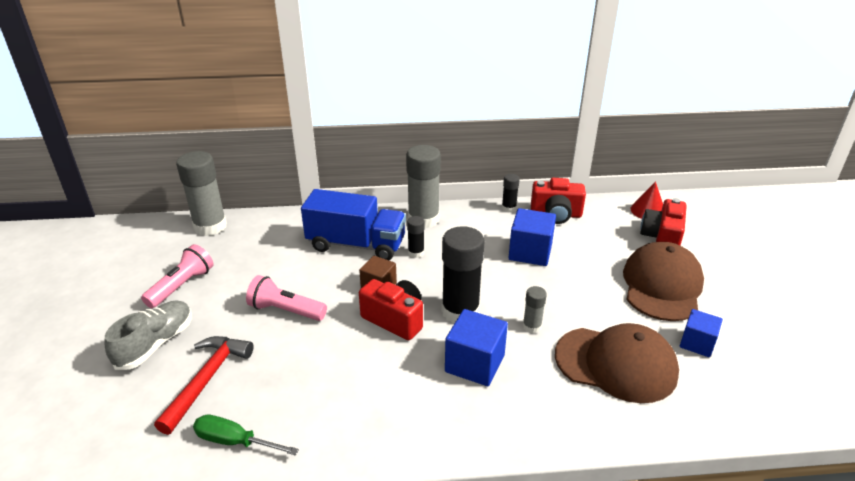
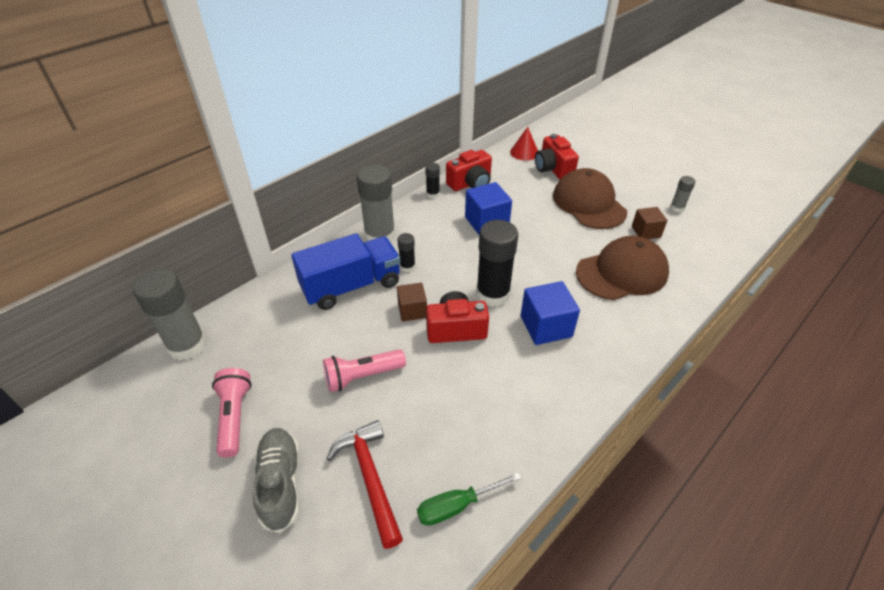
camera: 40 degrees left, 10 degrees up
grey glue stick [523,286,547,333] -> grey glue stick moved to [670,176,696,212]
blue cube [680,309,723,357] -> brown cube [632,207,667,239]

